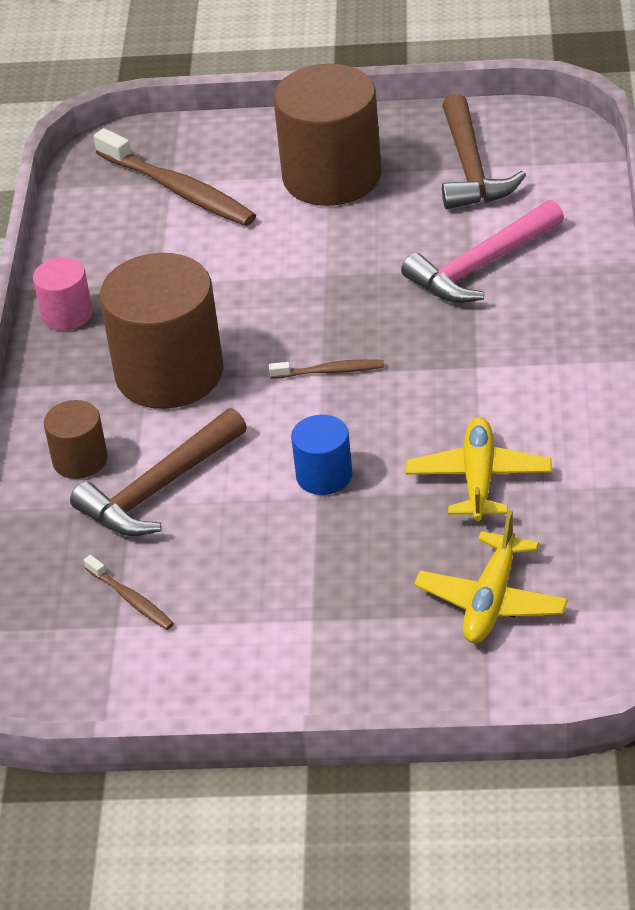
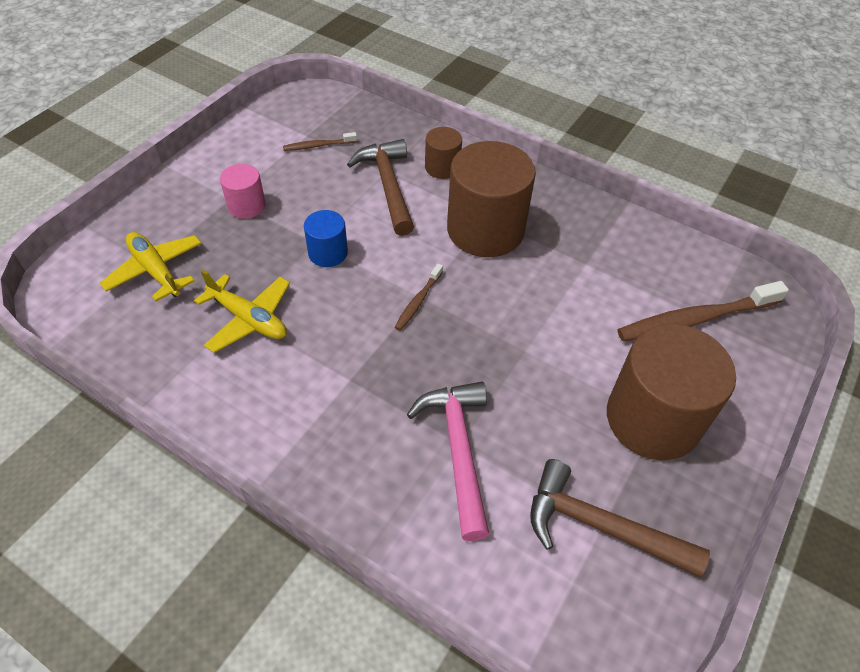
camera: 115 degrees right, 10 degrees up
pink cylinder [33,257,92,331] -> pink cylinder moved to [220,164,266,219]

